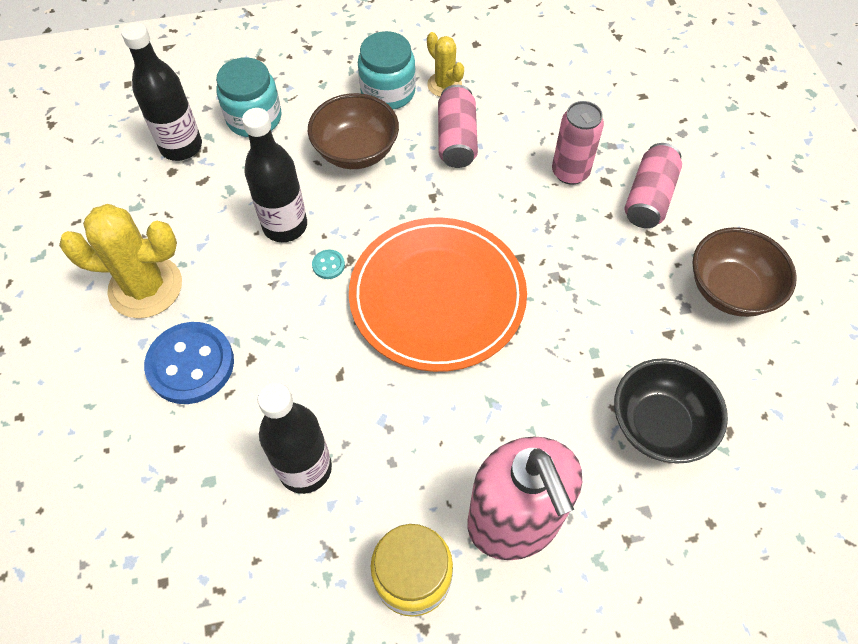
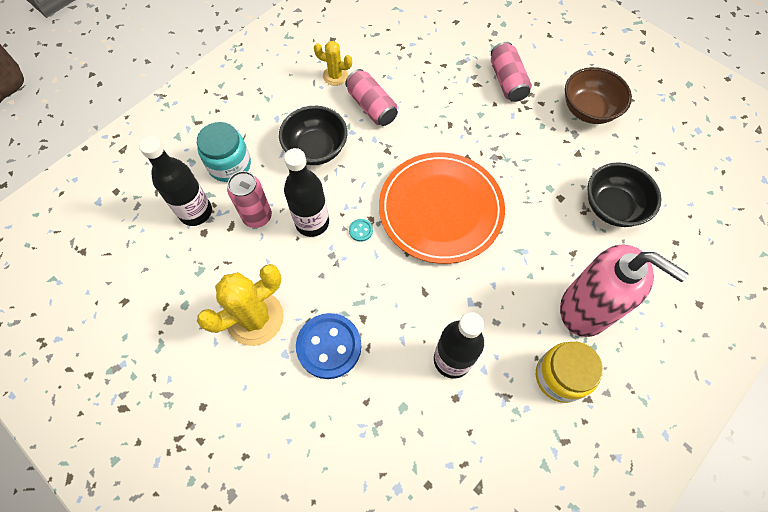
camera: 35 degrees left, 5 degrees up
brown bowl [308,93,399,169] -> black bowl [279,106,348,165]
turquoise jar [358,31,416,110] -> none
pink can [552,101,604,185] -> pink can moved to [227,171,272,228]

